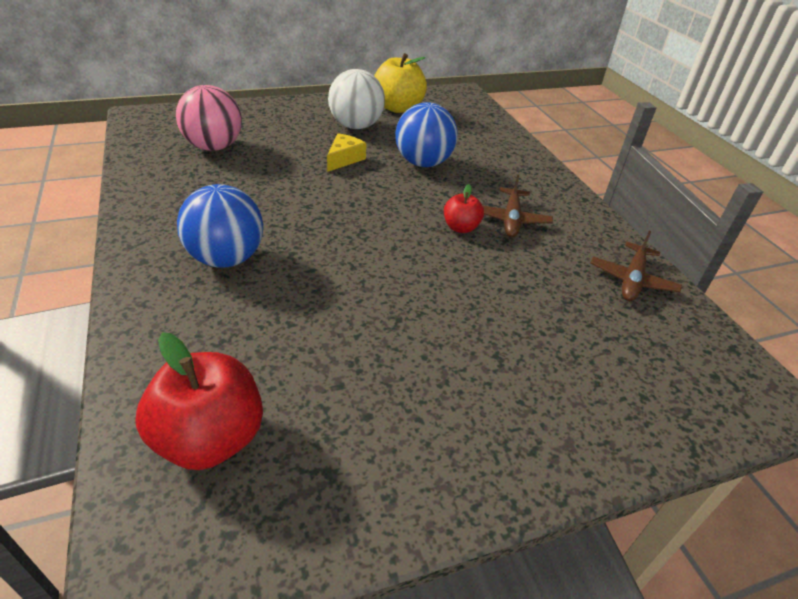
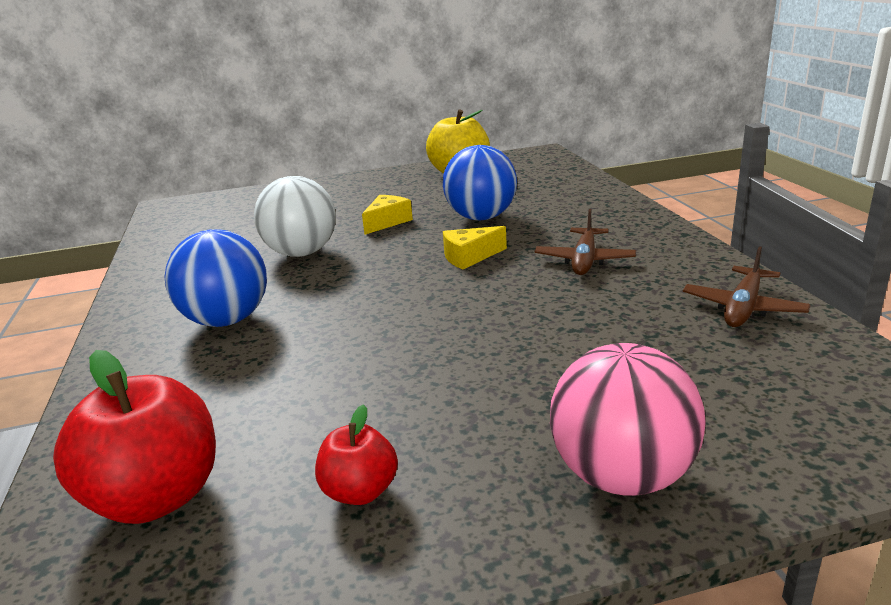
camera: 10 degrees right, 15 degrees down
pink ball [176,85,242,151] -> pink ball moved to [550,343,706,496]
white ball [328,69,385,129] -> white ball moved to [254,176,336,257]
red apple [444,184,484,233] -> red apple moved to [315,404,398,505]
none -> yellow cheese [443,226,507,269]

